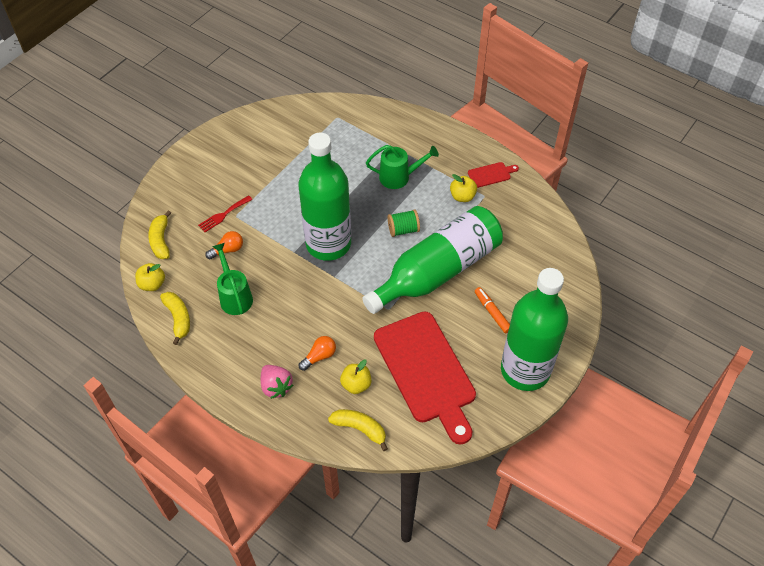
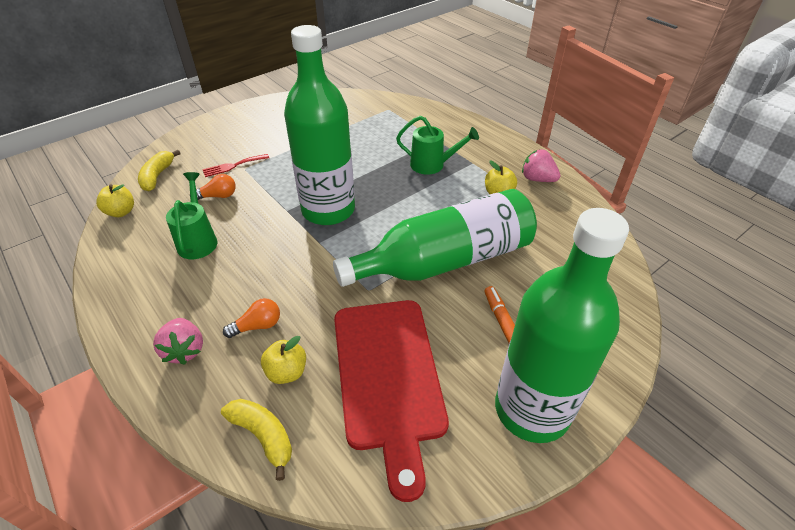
camera: 15 degrees right, 10 degrees down
yellow banana [160,292,190,345] -> none
green spool [388,209,420,237] -> none
red cutting board [468,162,519,188] -> pink strawberry [522,149,561,182]

